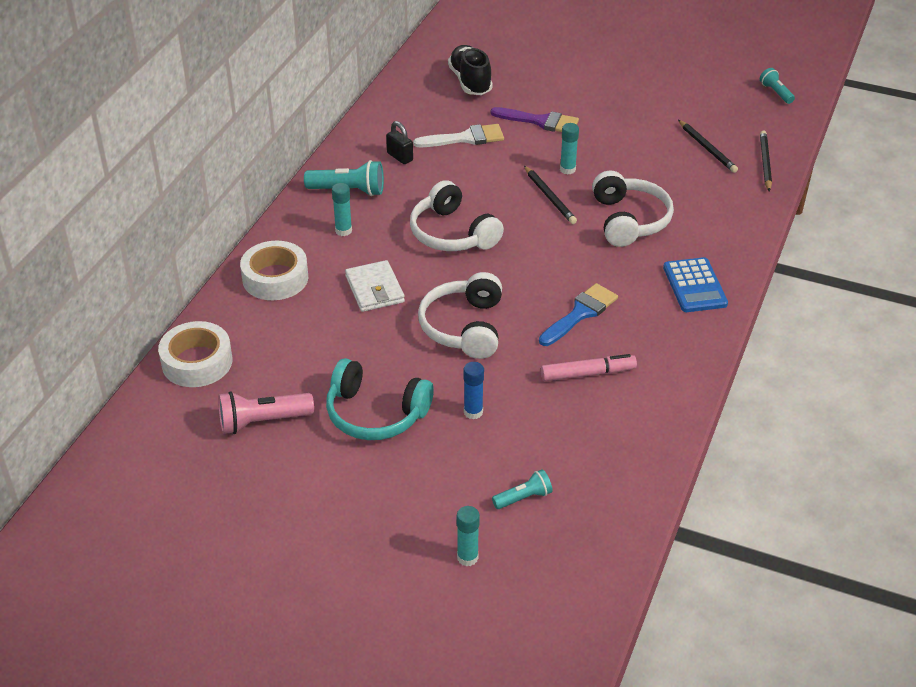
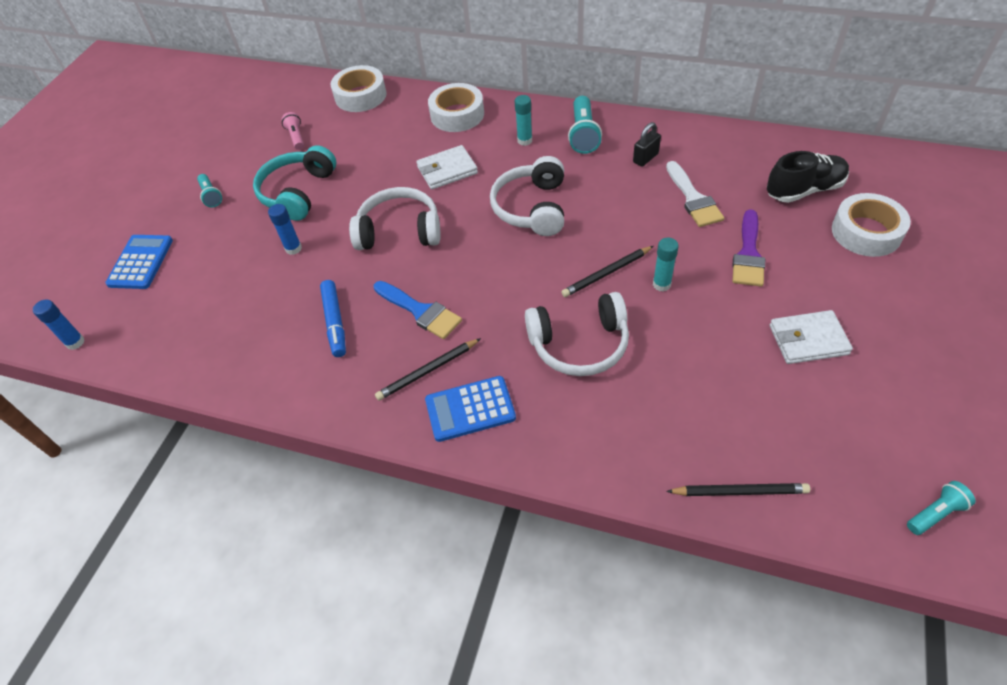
camera: 90 degrees right, 10 degrees up
pink flashlight [218,391,314,434] -> pink flashlight [281,112,304,150], size x0.60
white headphones [410,180,504,251] -> white headphones turned 45 degrees counterclockwise [490,156,564,236]
turquoise glue stick [457,506,480,566] -> blue calculator [105,235,173,289]
turquoise flashlight [492,469,553,509] -> turquoise flashlight moved to [197,174,222,207]
pink marker [541,354,637,381] -> blue marker [320,280,346,357]
black pencil [678,120,738,173] -> black pencil moved to [375,338,481,401]
none -> blue glue stick [33,300,85,350]
none -> white wallet [770,310,853,364]
none -> white tape [832,193,911,257]

